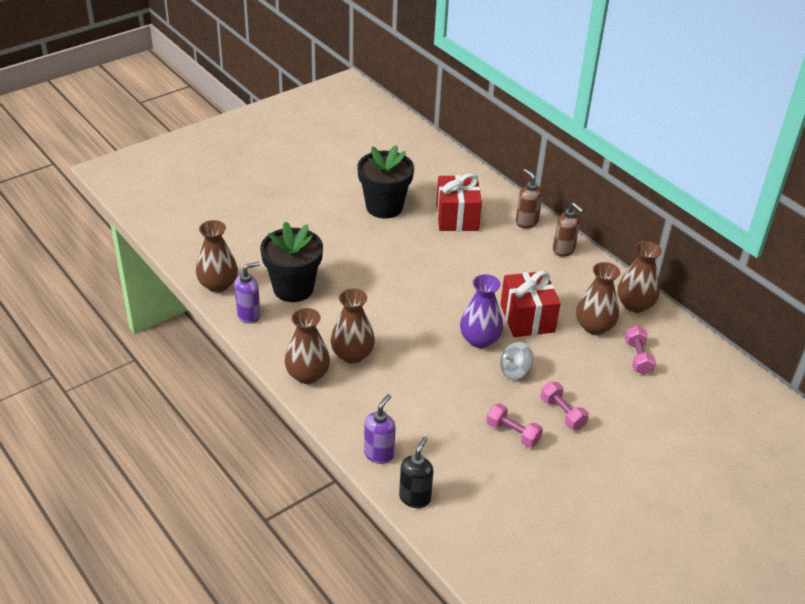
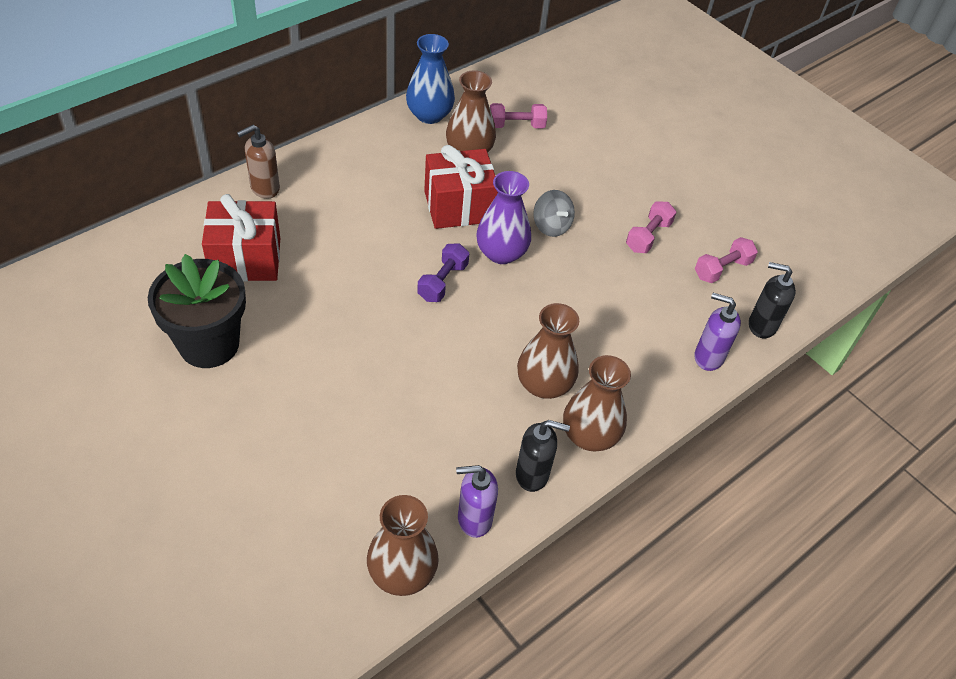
camera: 95 degrees left, 10 degrees up
purple soap dispenser [234,262,260,324] -> purple soap dispenser turned 60 degrees counterclockwise [456,465,498,538]
black flower pot [260,221,323,302] -> none
pink dumbbell [540,382,589,430] -> pink dumbbell moved to [695,237,758,283]
brown soap dispenser [553,202,584,257] -> none
brown vase [618,241,662,313] -> blue vase [406,34,455,124]
none -> purple dumbbell [417,244,469,302]
none -> black soap dispenser [516,420,570,492]

